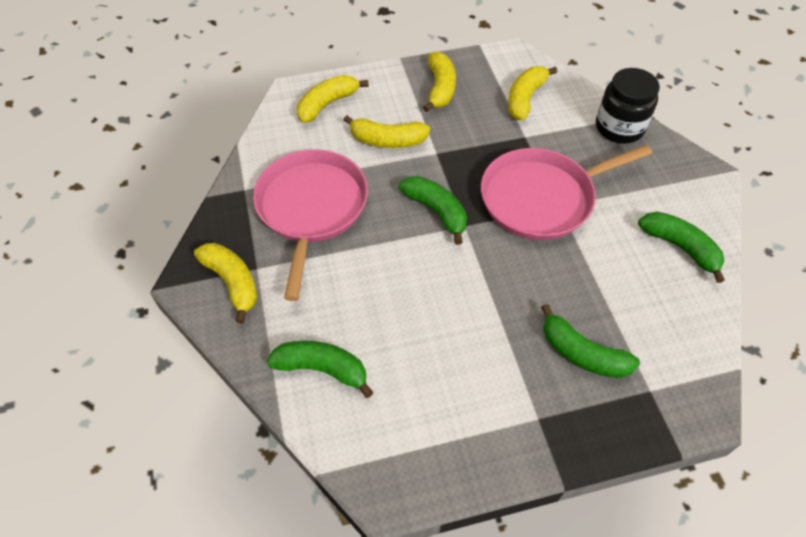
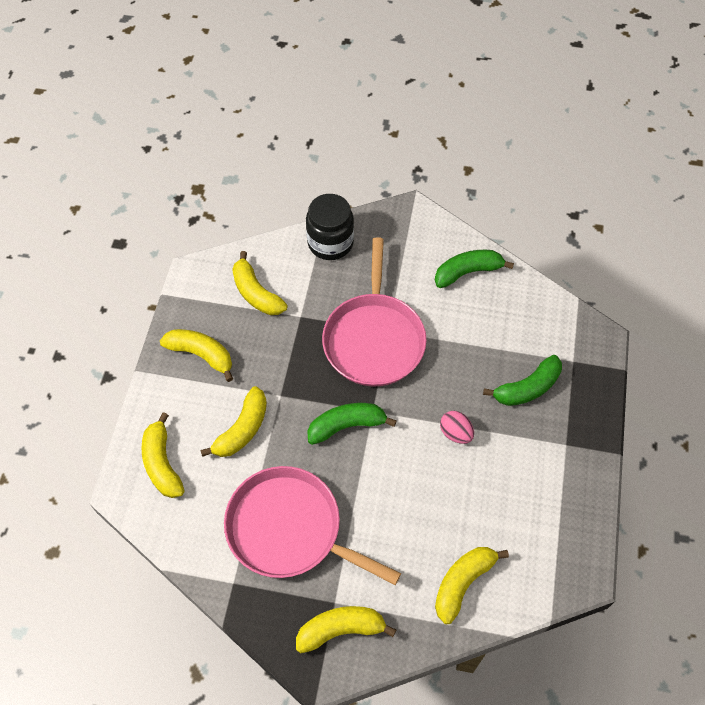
camera: 65 degrees left, 5 degrees up
green banana [267,341,374,398] -> yellow banana [435,547,509,624]
none -> pink egg [440,411,474,444]

